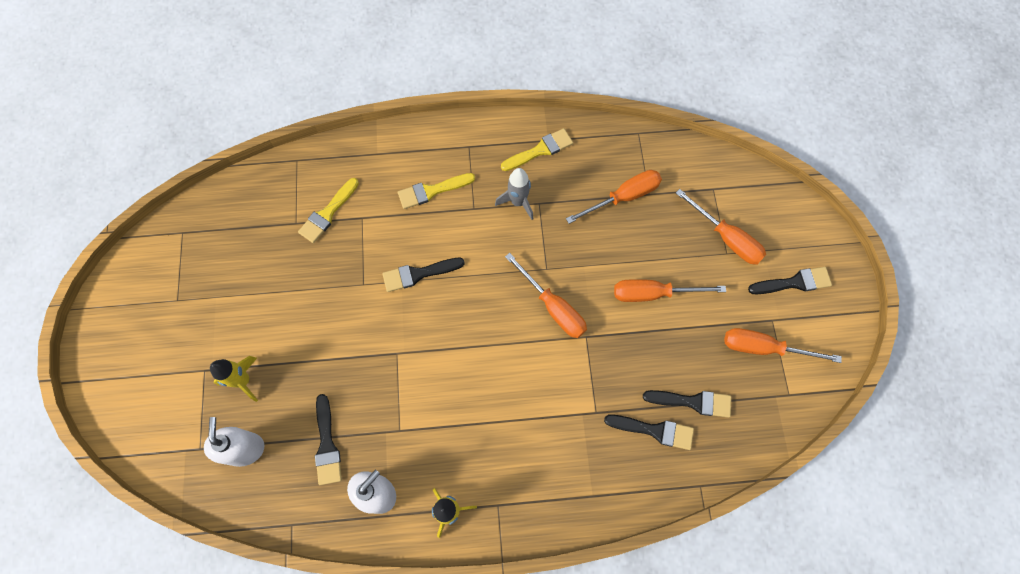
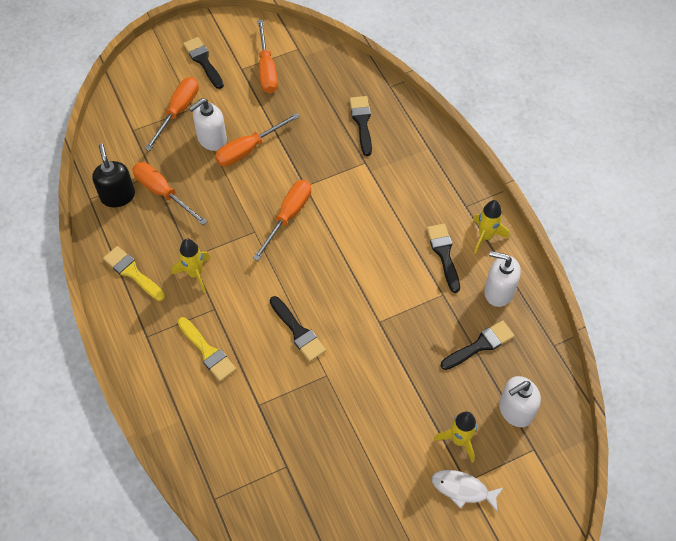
camera: 110 degrees left, 10 degrees down
yellow brush [298,178,359,243] -> none
grey rocket [495,168,533,220] -> yellow rocket [172,239,210,293]
orange screwdriver [614,279,726,302] -> orange screwdriver turned 75 degrees clockwise [215,113,300,166]
black brush [643,390,731,418] -> black brush moved to [427,224,460,293]
none -> black soap dispenser [92,144,135,207]
none -> white soap dispenser [189,98,227,151]
none -> white fish [432,470,504,512]

